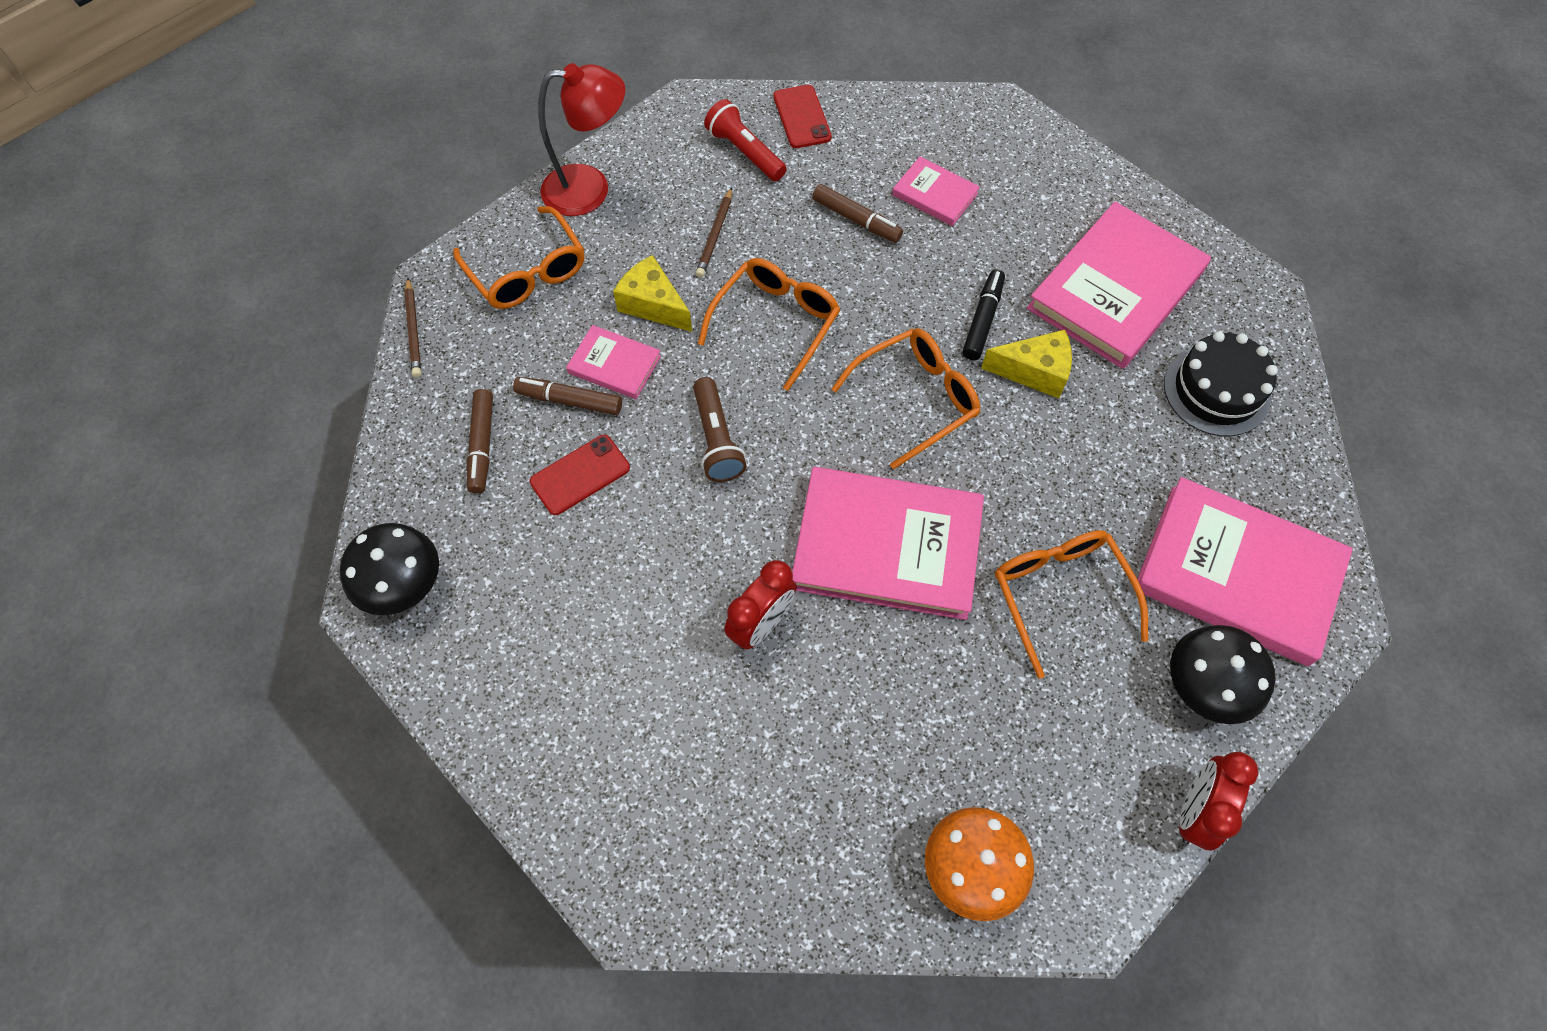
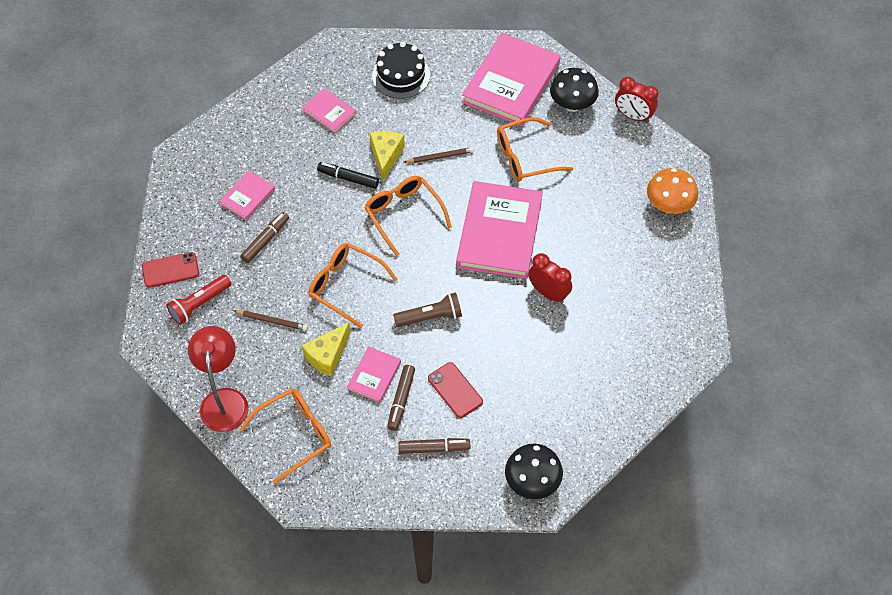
camera: 90 degrees left, 5 degrees down
brown pencil [404,278,421,377] -> brown pencil moved to [404,147,474,163]
pink book [1027,202,1211,369] -> pink book [302,88,356,133], size x0.48

